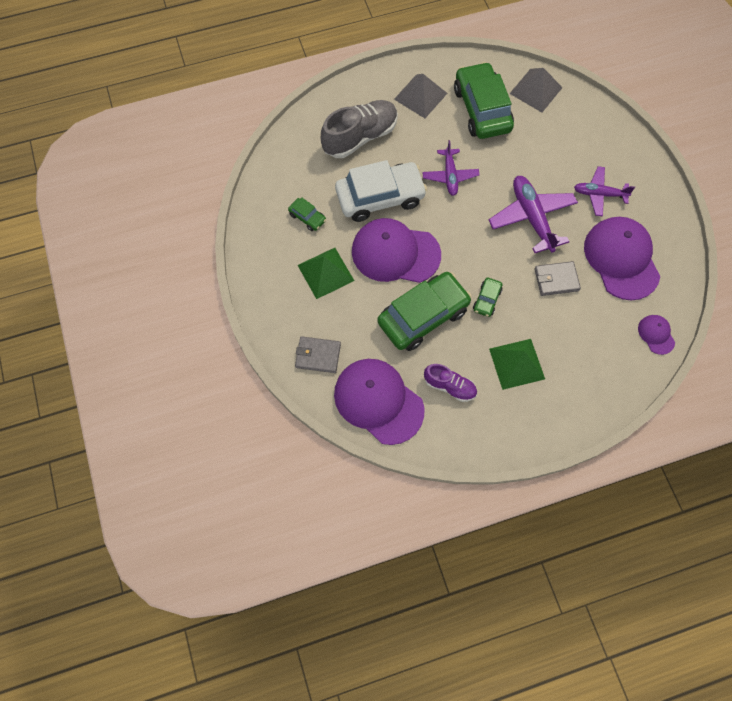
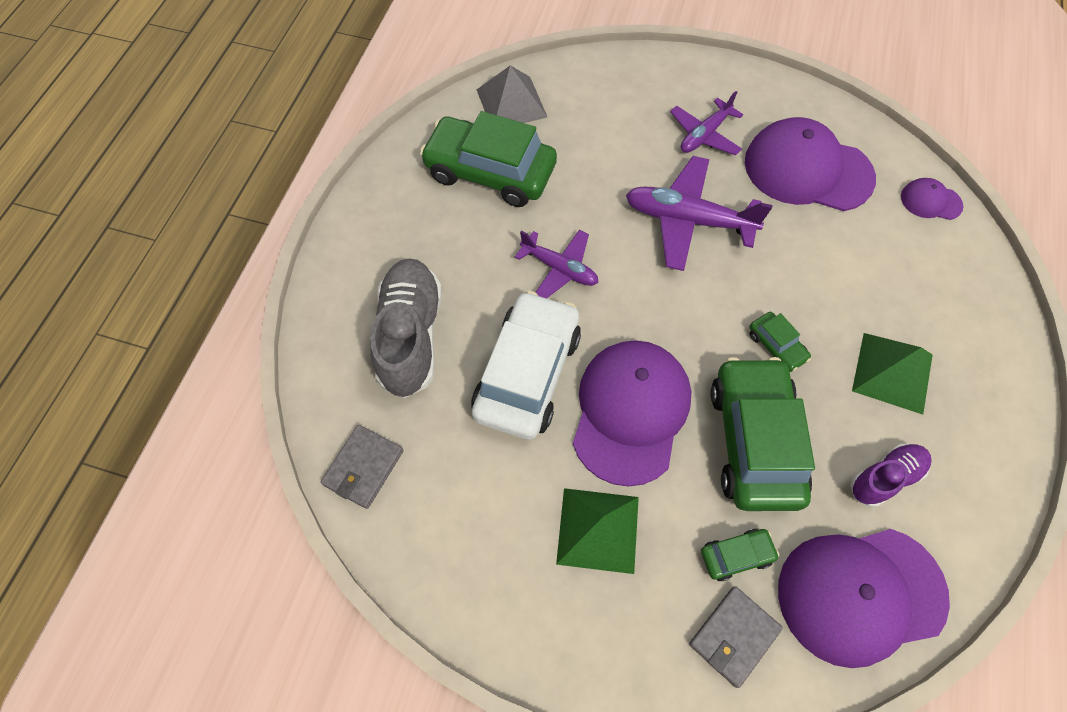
camera: 55 degrees left, 5 degrees down
green car [288,198,326,231] -> green car moved to [701,529,779,581]
purple cap [352,218,441,283] -> purple cap turned 150 degrees clockwise [573,340,691,487]
grey pyramid [394,74,448,118] -> none
grey wallet [534,261,581,296] -> grey wallet moved to [321,425,404,509]

